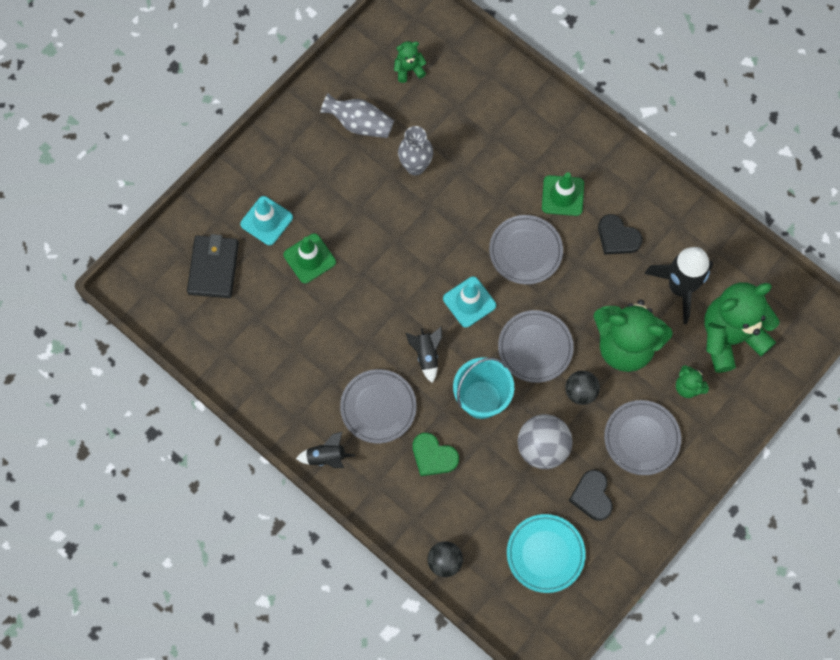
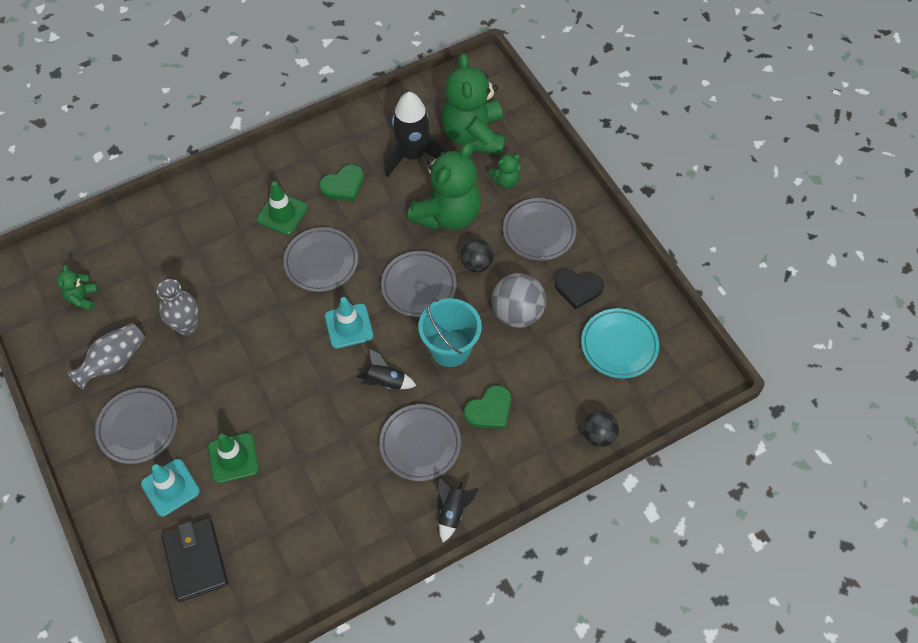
camera: 70 degrees left, 10 degrees down
black wallet [187,234,239,298] -> black wallet turned 45 degrees clockwise [161,518,228,602]
black heart [598,214,643,254] -> green heart [319,164,364,201]
none -> grey plate [95,388,177,464]

